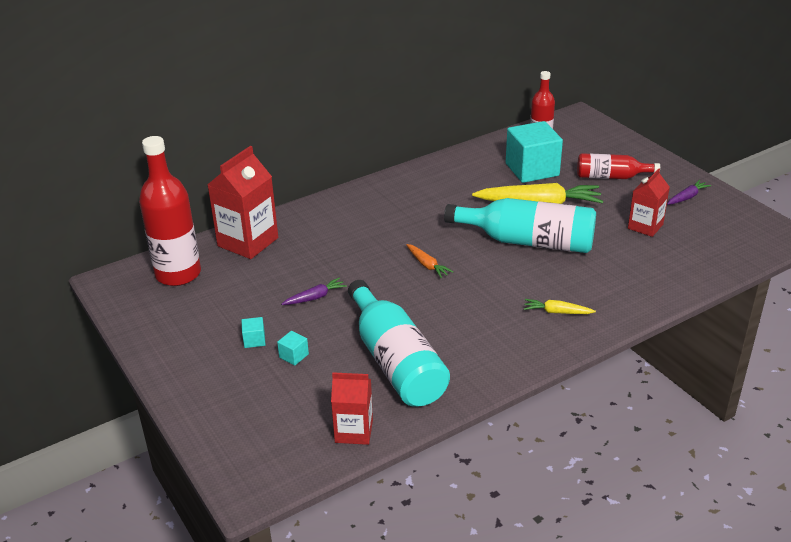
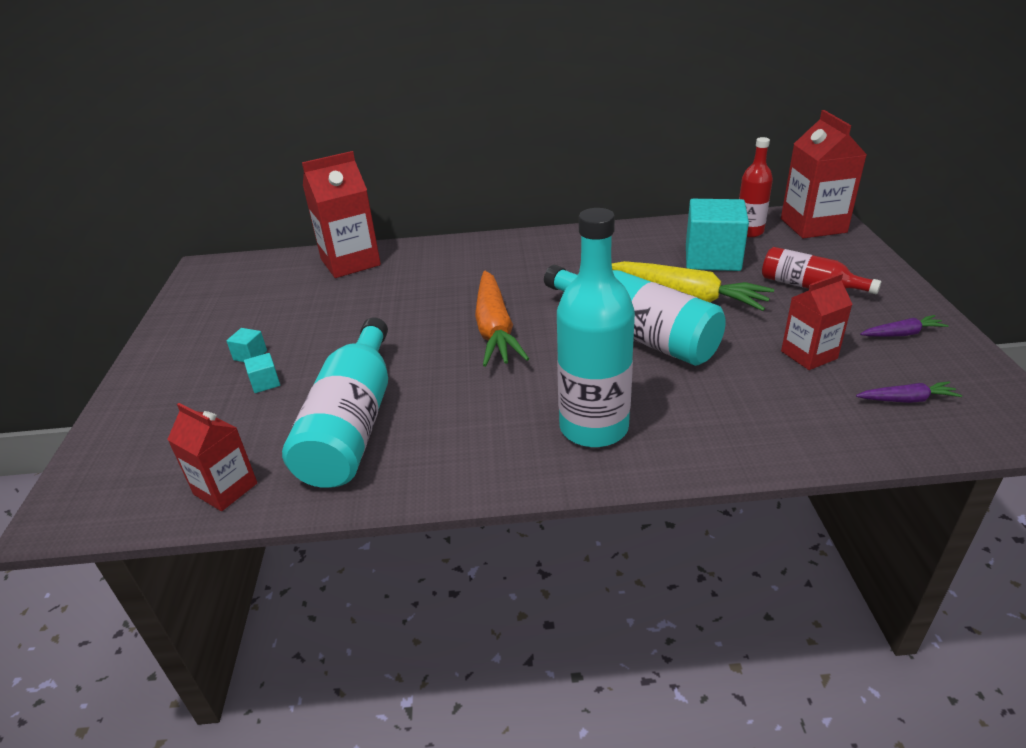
camera: 30 degrees right, 0 degrees up
red bottle [139,136,201,286] -> none
purple carrot [281,278,347,305] -> purple carrot moved to [856,381,962,403]
orange carrot [406,244,454,278] -> orange carrot [475,271,529,367], size x2.11
yellow carrot [524,299,596,314] -> turquoise bottle [557,208,635,447]
none -> red carton [781,110,867,238]

